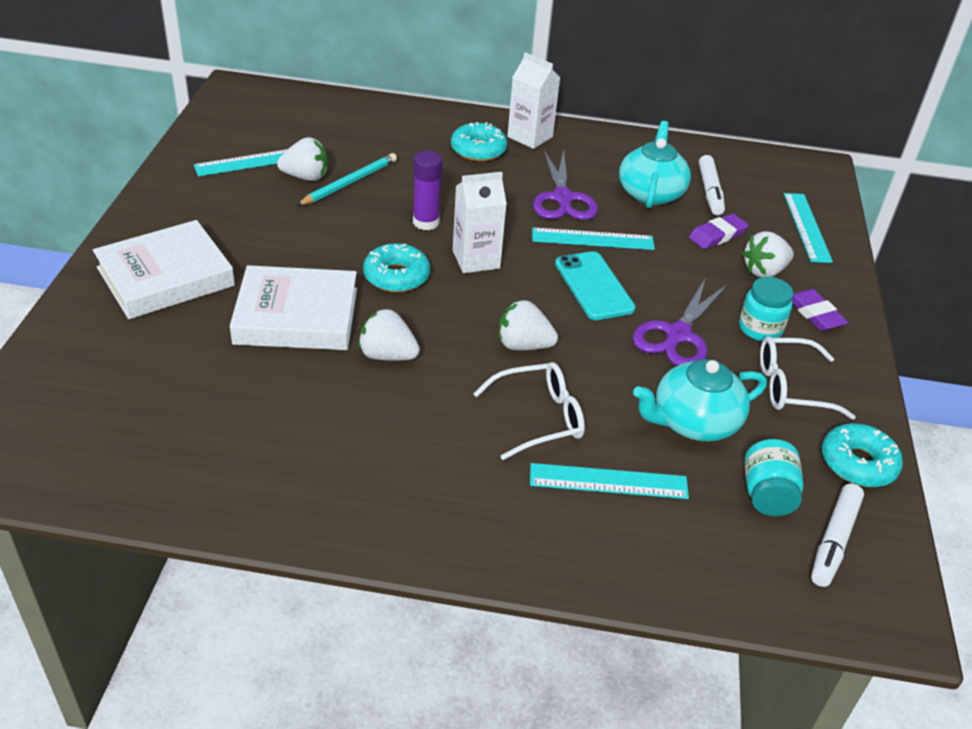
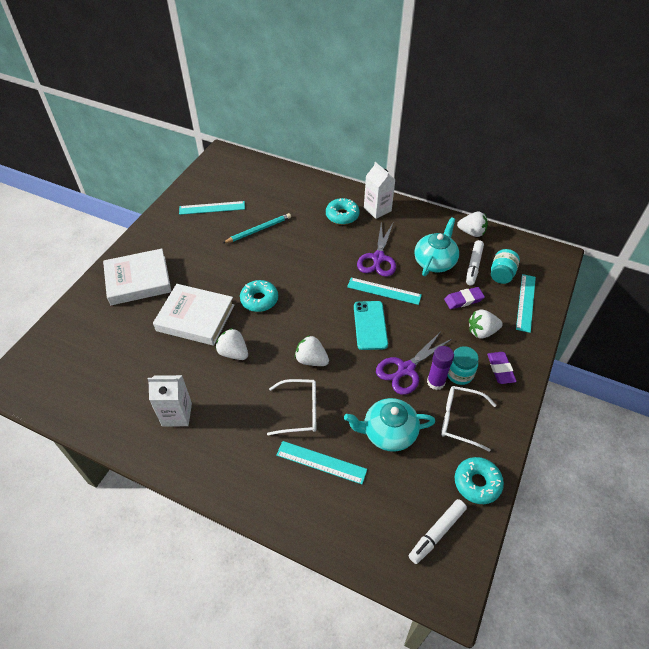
camera: 20 degrees right, 10 degrees up
white strawberry [277,137,328,181] -> white strawberry moved to [457,212,488,237]
purple glue stick [413,151,443,230] -> purple glue stick moved to [427,346,454,390]
white carton [453,172,507,273] -> white carton moved to [147,375,192,426]
turquoise jar [745,439,803,516] -> turquoise jar moved to [491,249,520,284]

